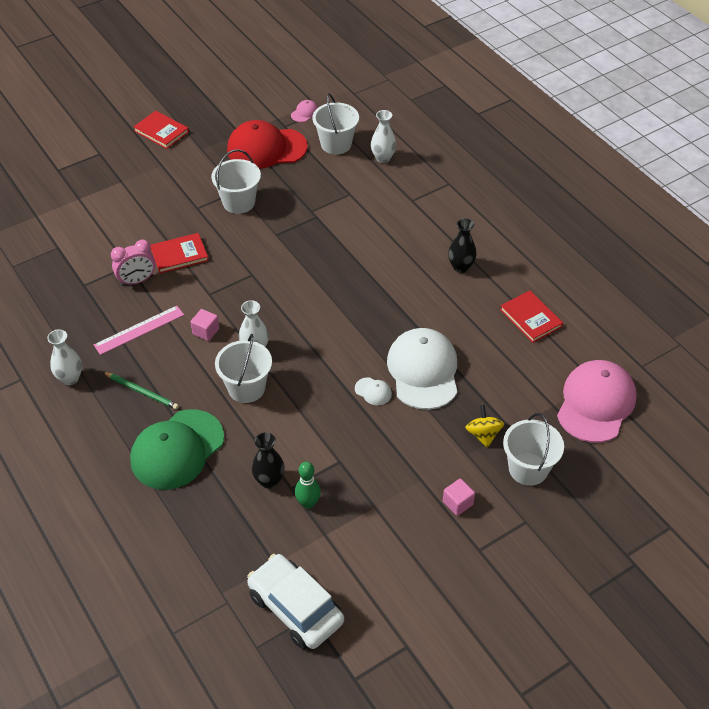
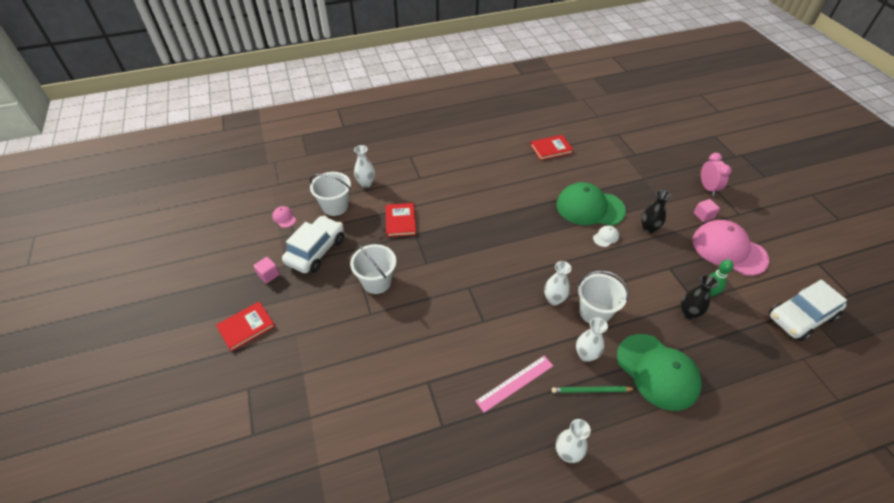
camera: 75 degrees left, 0 degrees up
pink ruler [94,306,184,355] -> pink ruler turned 75 degrees clockwise [475,356,553,413]
green pencil [103,372,179,409] -> green pencil turned 135 degrees counterclockwise [552,386,635,393]
pink clock [111,239,156,286] -> pink clock moved to [701,153,731,196]
red book [150,233,209,273] -> red book moved to [386,203,416,237]
pink cube [191,309,219,341] -> pink cube moved to [253,257,280,283]
red cap [227,120,308,169] -> white car [282,216,344,273]
white cap [387,328,457,410] -> green cap [556,182,626,226]
black vase [448,218,477,273] -> black vase moved to [641,190,671,233]
yellow spinning top [465,405,504,448] -> none
white bucket [503,413,564,486] -> none
pink cap [557,360,637,443] -> pink cap moved to [693,220,769,276]
none -> white vase [576,318,608,362]

